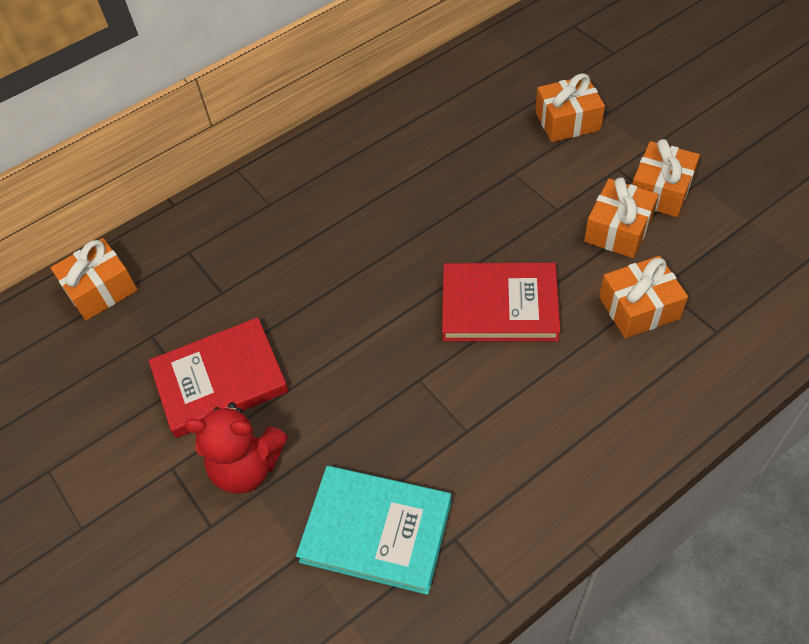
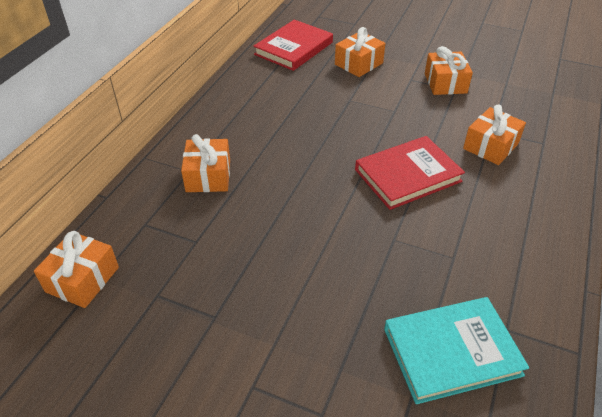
camera: 35 degrees left, 10 degrees down
red book [149,317,289,438] -> red book moved to [254,20,333,71]
red teddy bear [185,402,288,493] -> none
orange gift [584,177,659,258] -> orange gift moved to [181,134,230,192]

